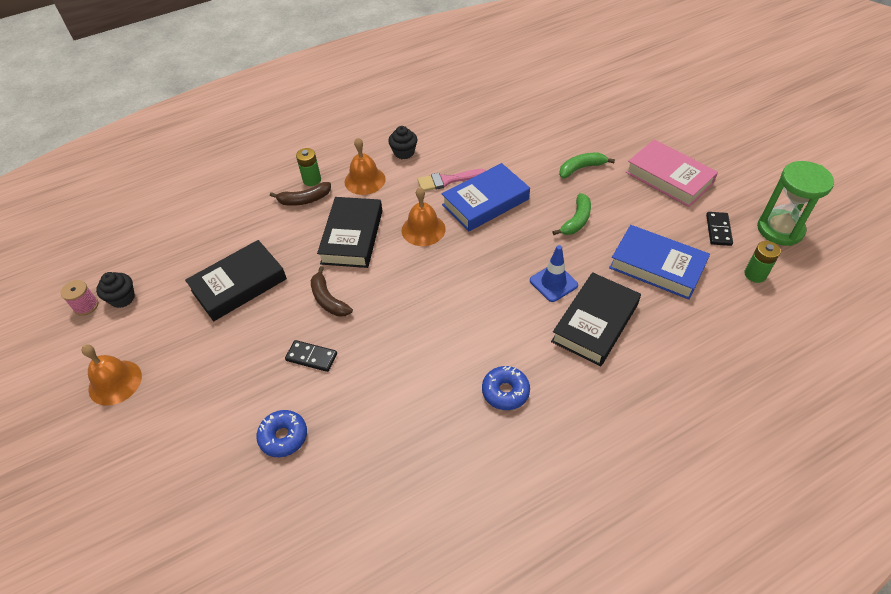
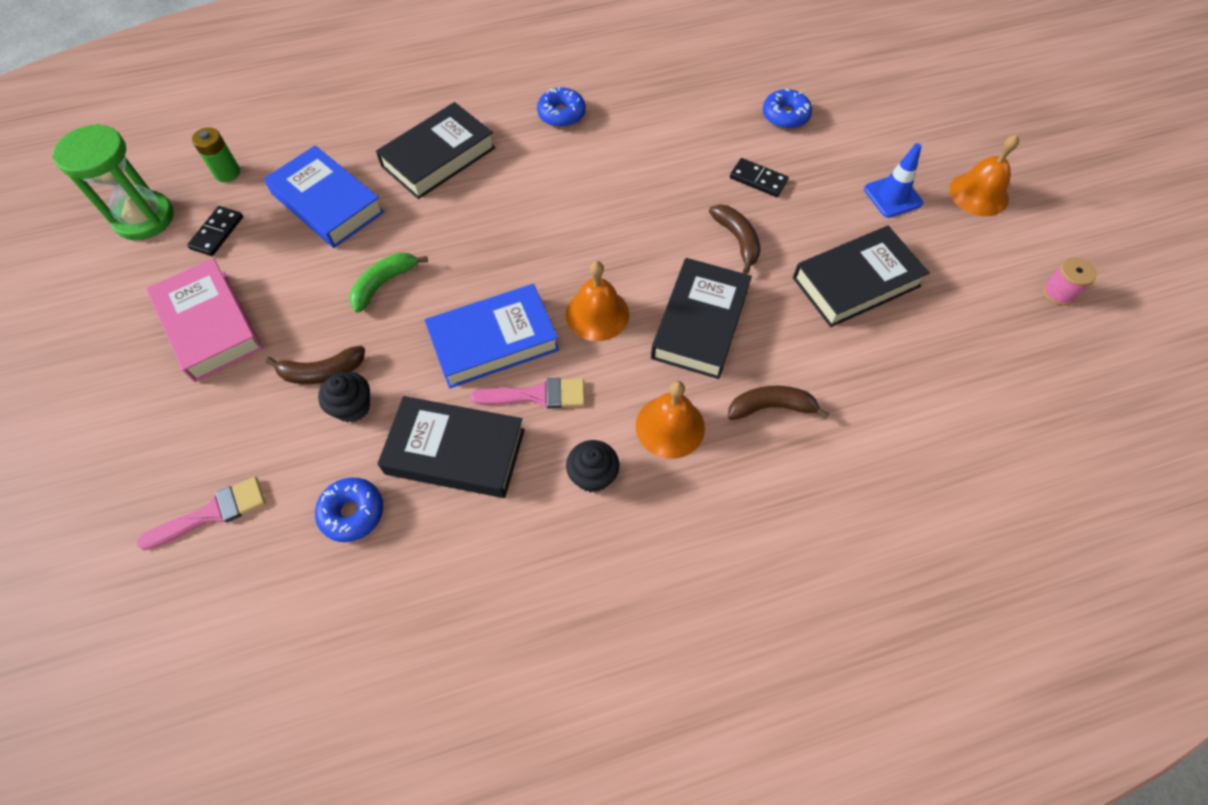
camera: 170 degrees left, 10 degrees up
black cupcake [96,272,135,308] -> black cupcake moved to [318,372,370,423]
green battery [296,148,321,186] -> none
blue traffic cone [530,245,578,302] -> blue traffic cone moved to [864,143,923,218]
green banana [559,153,615,178] -> brown banana [266,346,365,384]
none -> pink brush [136,477,266,550]
none -> blue donut [315,478,383,542]
none -> black book [377,396,525,498]

